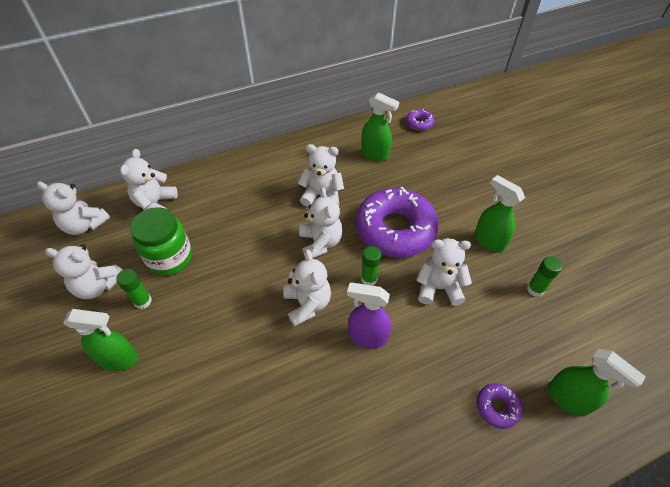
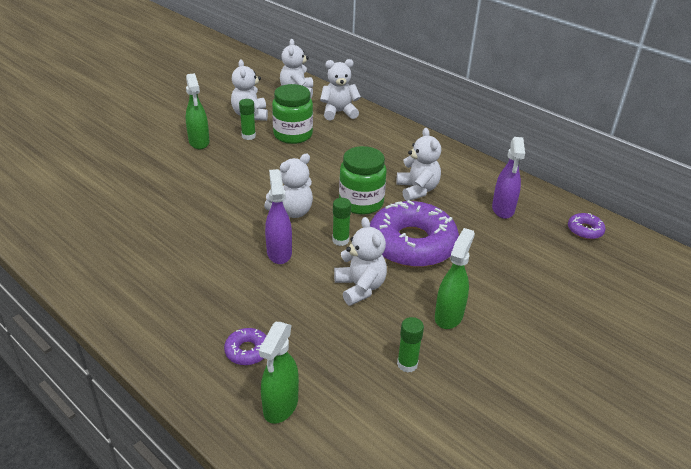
camera: 65 degrees right, 15 degrees down
white teddy bear [299,188,343,259] -> green jar [339,146,387,215]
green spray bottle [361,92,399,161] -> purple spray bottle [492,137,525,219]

